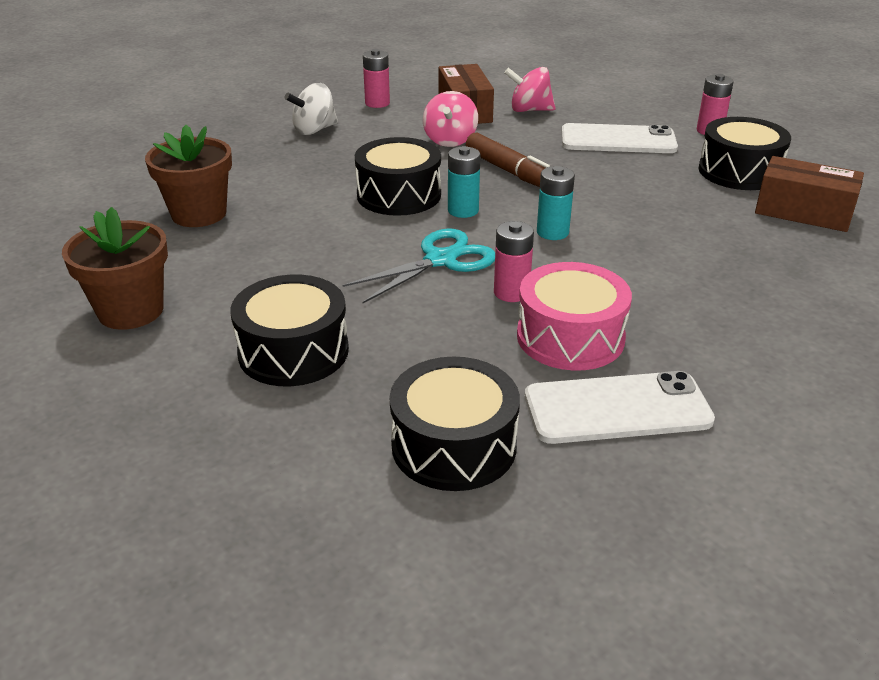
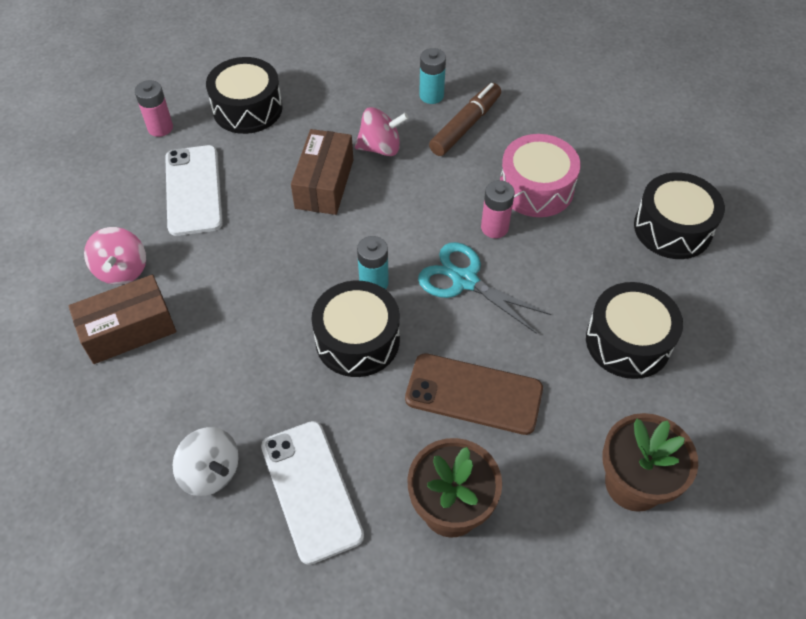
camera: 105 degrees left, 20 degrees up
pink battery [363,49,390,108] -> none
pink spinning top [423,91,478,147] -> pink spinning top moved to [355,107,409,156]
brown marker [466,133,550,187] -> brown marker moved to [429,83,501,156]
white phone [525,371,715,444] -> white phone moved to [261,421,364,565]
turquoise battery [537,166,575,240] -> turquoise battery moved to [419,48,446,104]
brown box [755,156,864,232] -> brown box moved to [291,129,353,215]
none -> brown phone [405,353,543,435]

